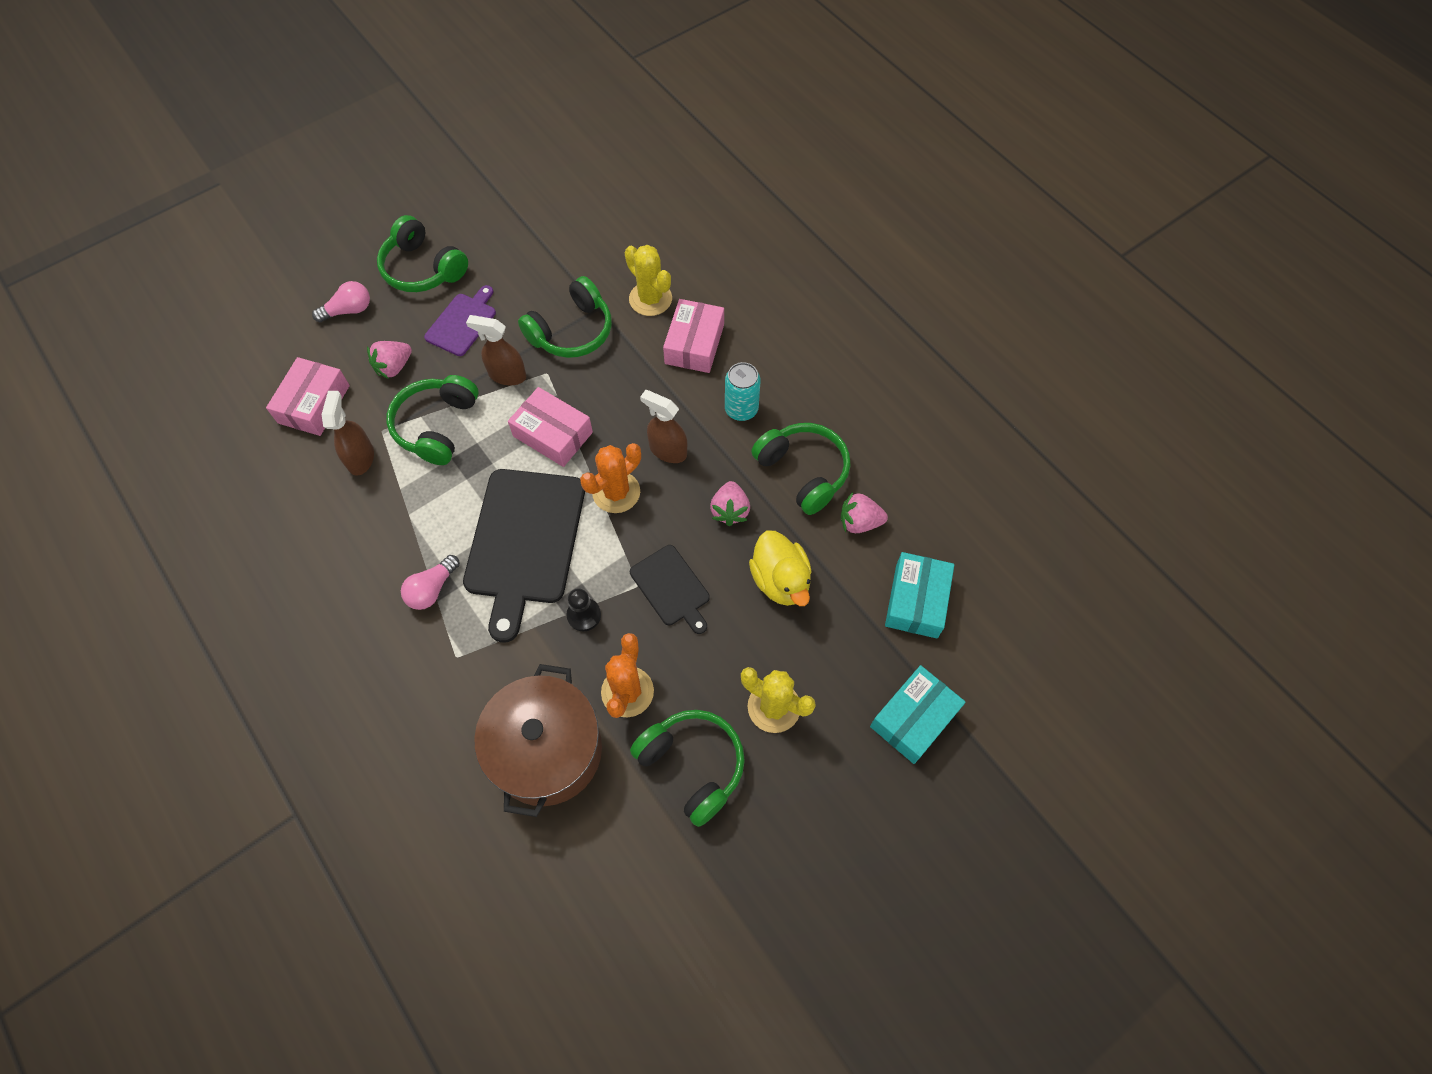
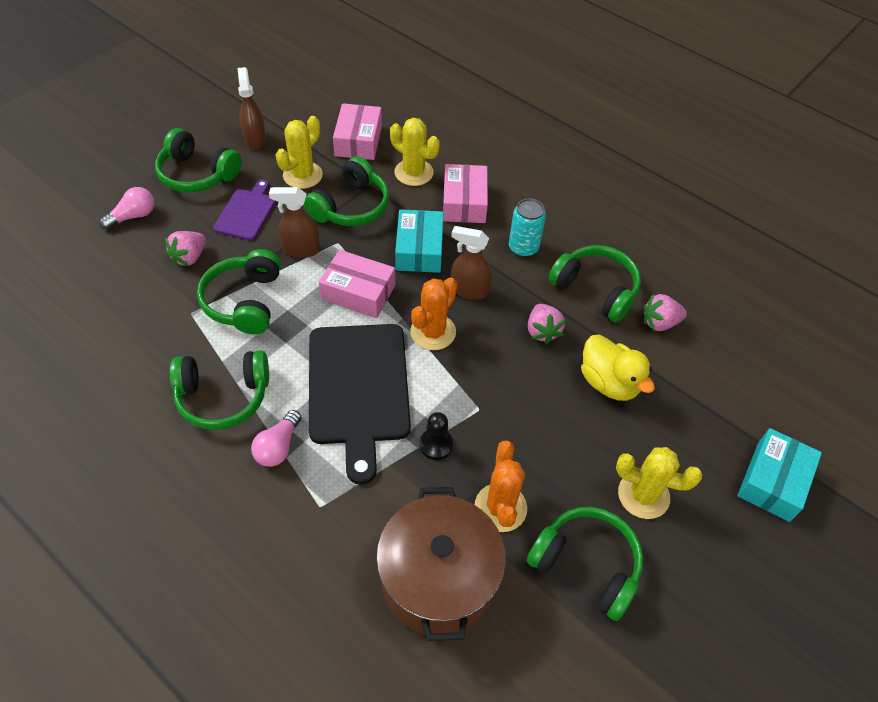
camera: 15 degrees left, 10 degrees down
pink box [266,357,350,436] -> pink box moved to [333,103,382,160]
brown spray bottle [322,391,374,476] -> brown spray bottle moved to [238,67,266,149]
black cutting board [630,545,710,634] -> none
turquoise box [885,552,954,639] -> turquoise box moved to [395,209,443,273]
none -> green headphones [170,350,269,430]
none -> yellow cactus [276,116,323,189]

